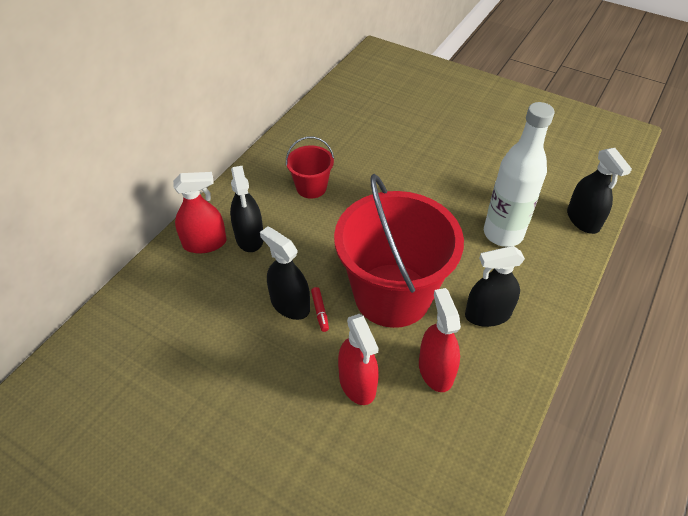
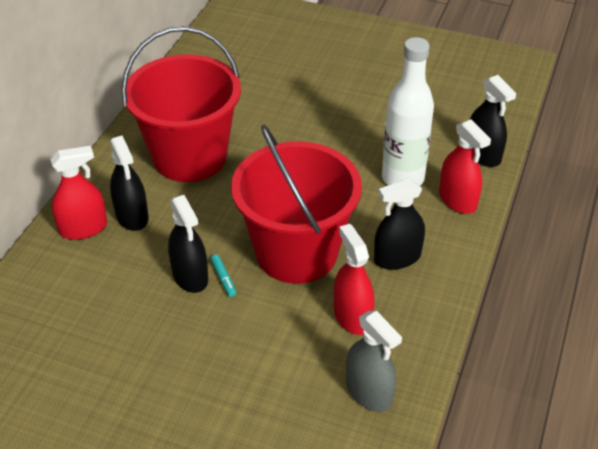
camera: 10 degrees left, 5 degrees down
black spray bottle [260,227,310,320] -> black spray bottle turned 150 degrees counterclockwise [168,195,208,293]
red bucket [286,136,334,199] -> red bucket [122,26,241,182], size x2.17
red marker [311,287,329,332] -> turquoise marker [211,254,236,297]
red spray bottle [338,314,379,405] -> red spray bottle moved to [439,119,491,214]
none -> grey spray bottle [346,310,402,412]

